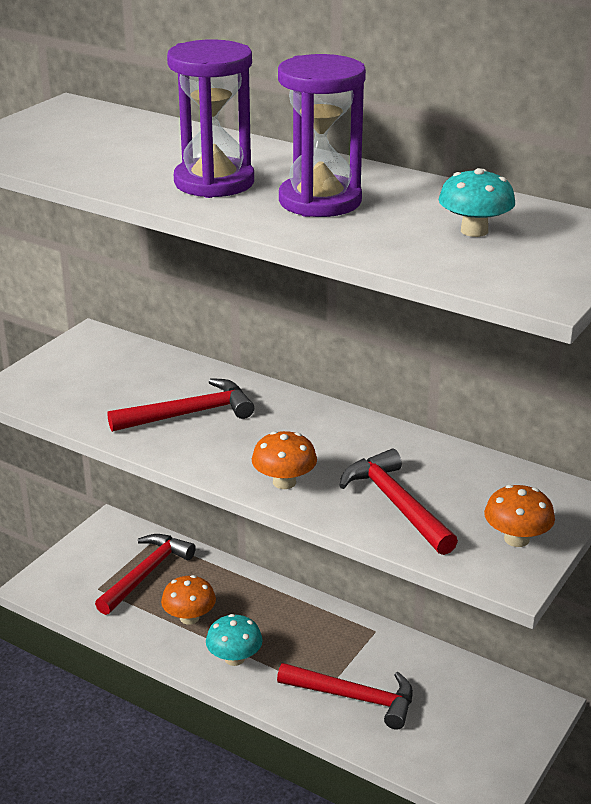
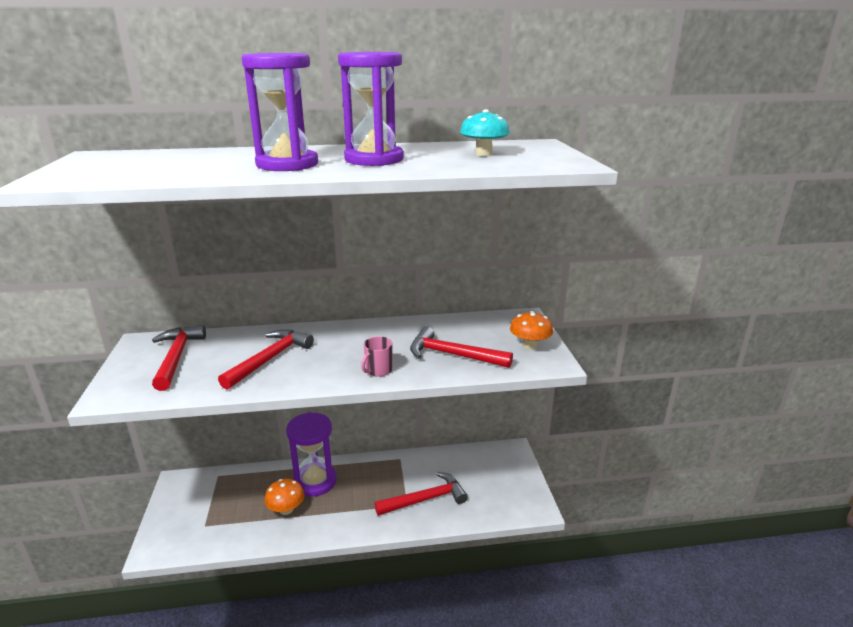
camera: 40 degrees left, 5 degrees down
red hammer [95,534,196,615] -> red hammer moved to [152,325,206,391]
turquoise mushroom [206,614,263,666] -> none
orange mushroom [252,431,317,489] -> pink mug [361,336,393,377]
none -> purple hourglass [286,412,337,497]

